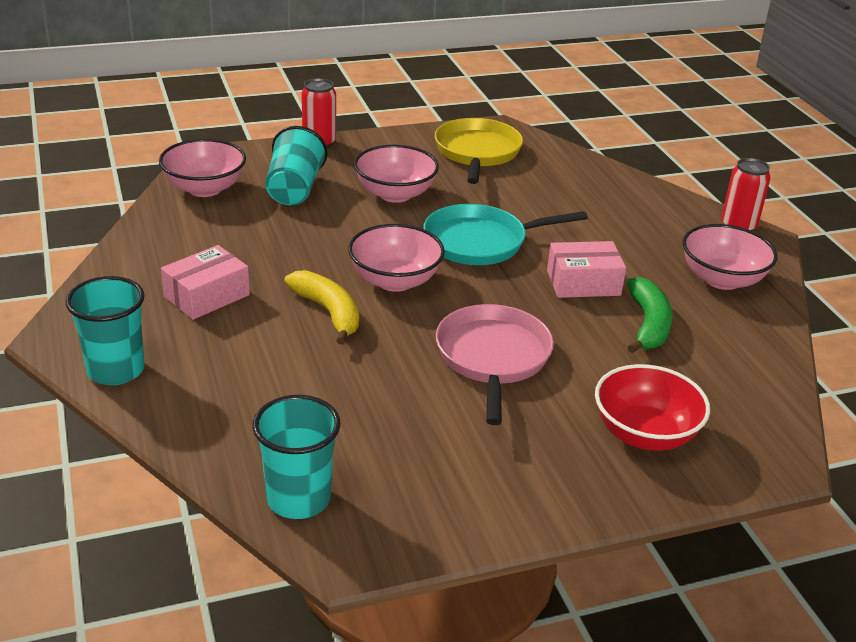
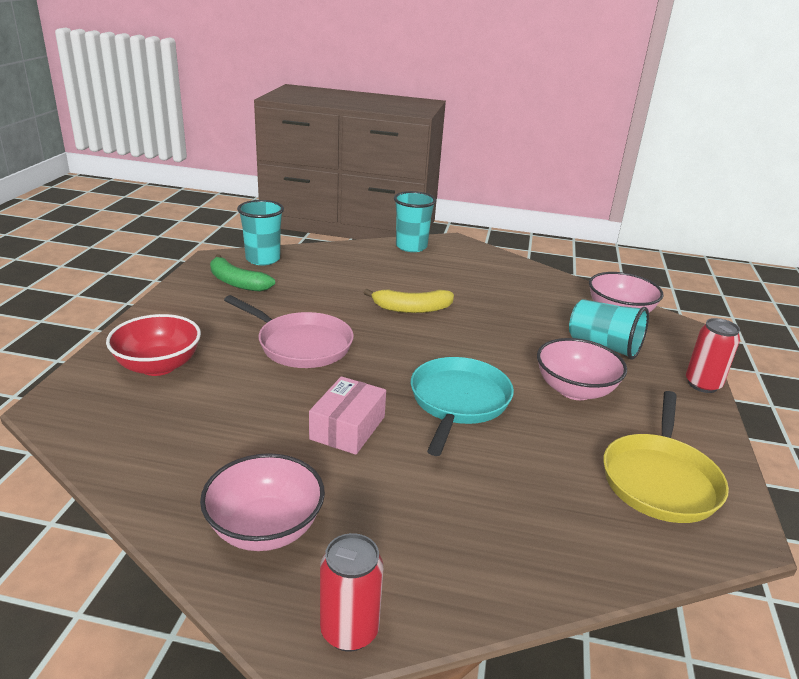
camera: 120 degrees right, 5 degrees down
pink box [161,245,250,320] -> none
pink bowl [348,224,445,292] -> none
yellow pan [435,118,523,184] -> yellow pan turned 75 degrees clockwise [603,391,729,523]
green banana [627,277,673,353] -> green banana moved to [210,254,275,292]

